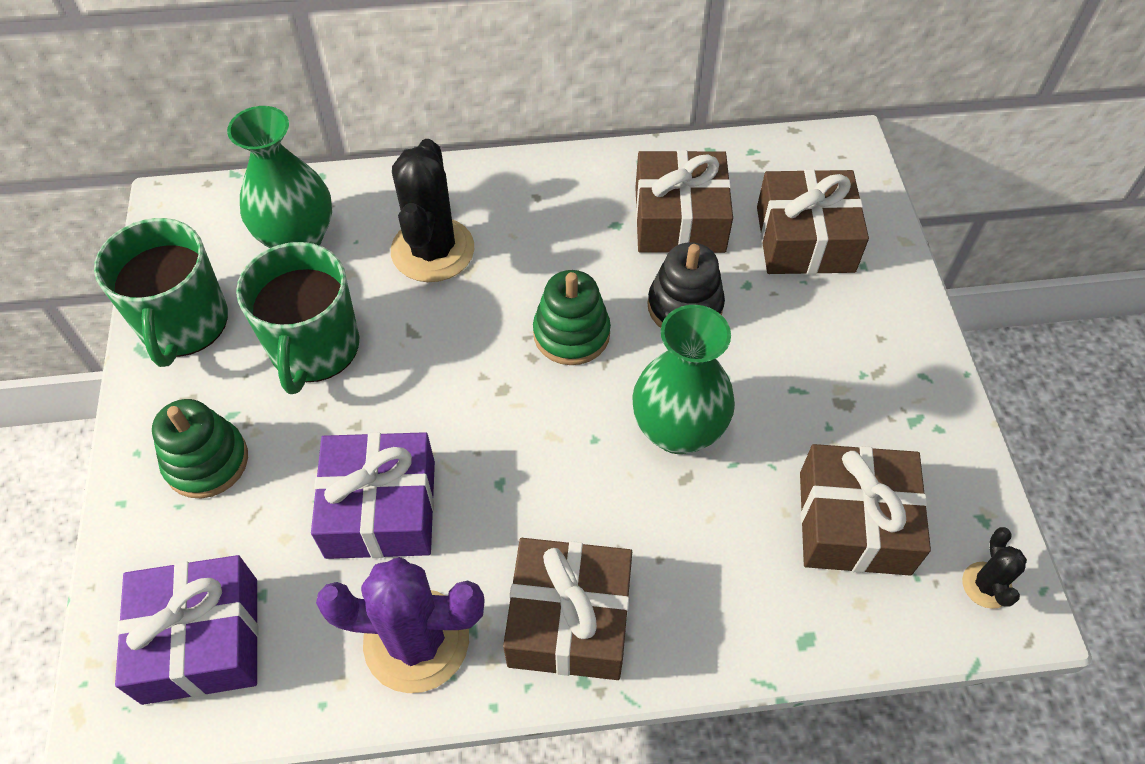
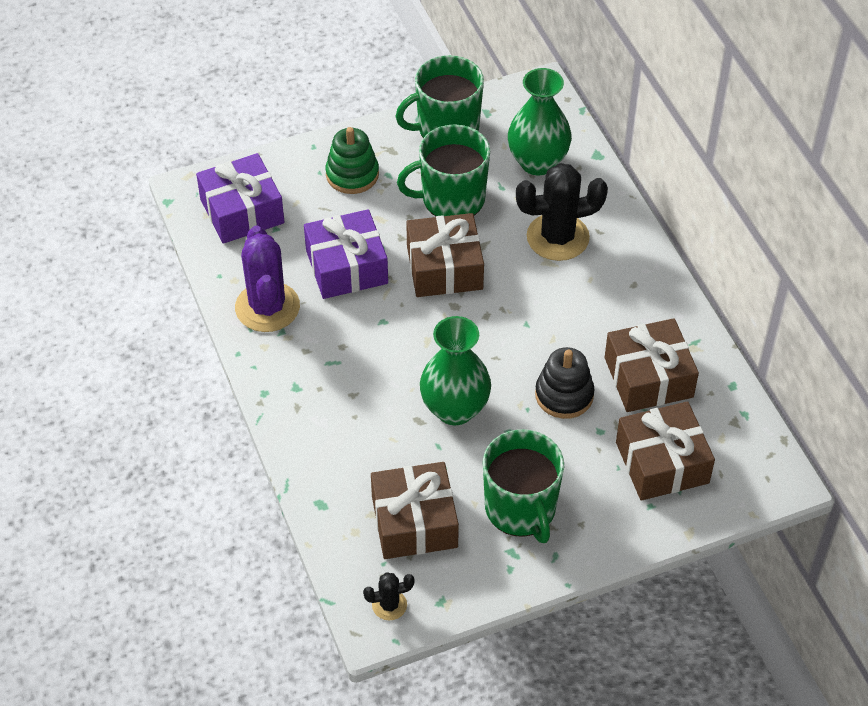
camera: 75 degrees right, 5 degrees down
brown gift [503,538,632,680] -> brown gift moved to [406,213,484,297]
green stacking toy [533,270,611,365] -> none
none -> green mug [483,429,564,543]

